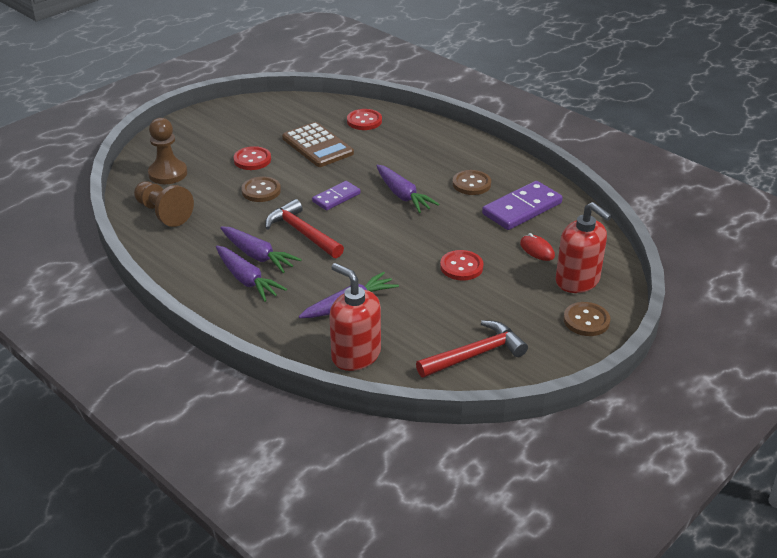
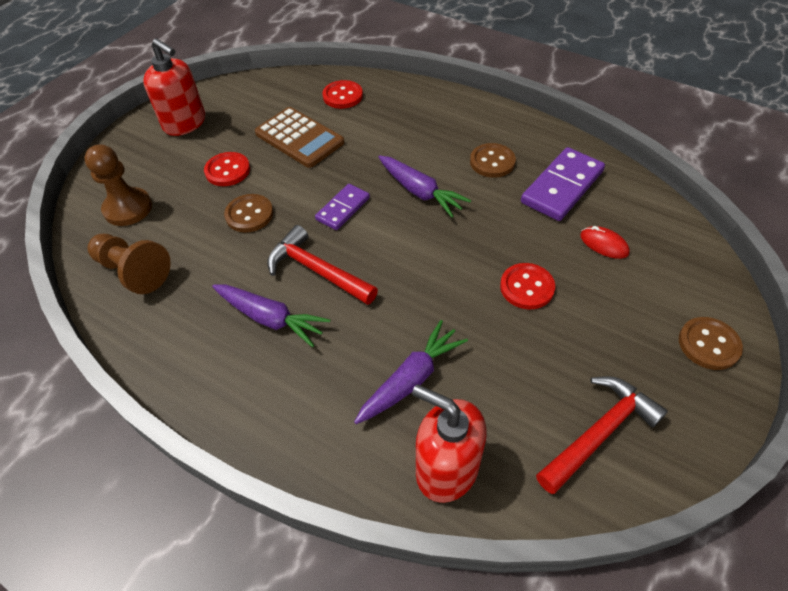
camera: 10 degrees left, 15 degrees up
purple carrot [216,246,287,302] -> none
red soap dispenser [556,202,612,293] -> red soap dispenser moved to [143,38,205,136]

